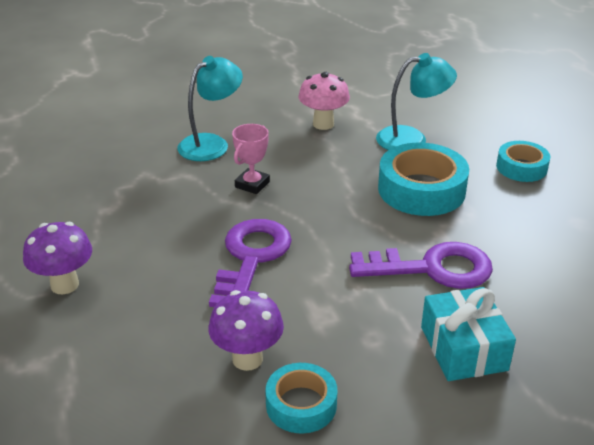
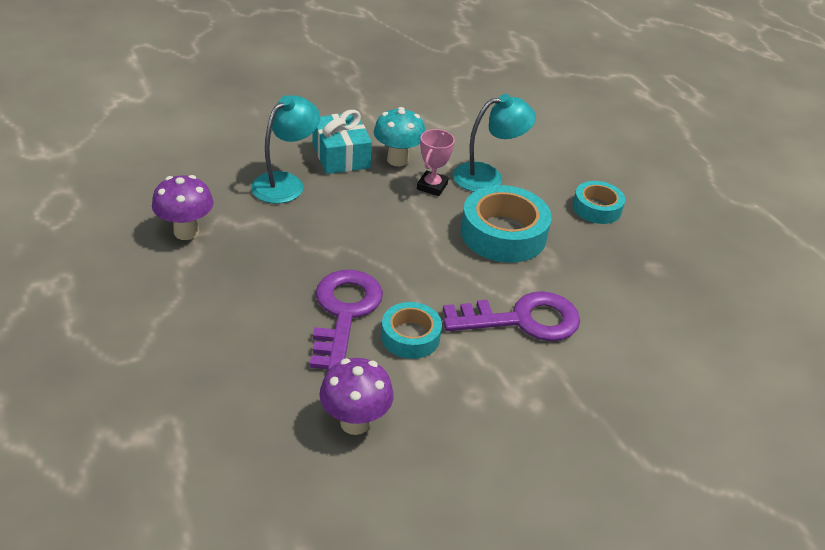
camera: 10 degrees left, 5 degrees up
purple mushroom [23,222,92,294] -> purple mushroom moved to [152,175,214,240]
pink trophy [232,124,270,194] -> pink trophy moved to [417,129,455,196]
turquoise tape [265,363,337,433] -> turquoise tape moved to [381,302,442,359]
pink mushroom [298,72,350,130] -> turquoise mushroom [374,107,425,166]
turquoise gift [421,287,516,381] -> turquoise gift moved to [312,110,372,174]

